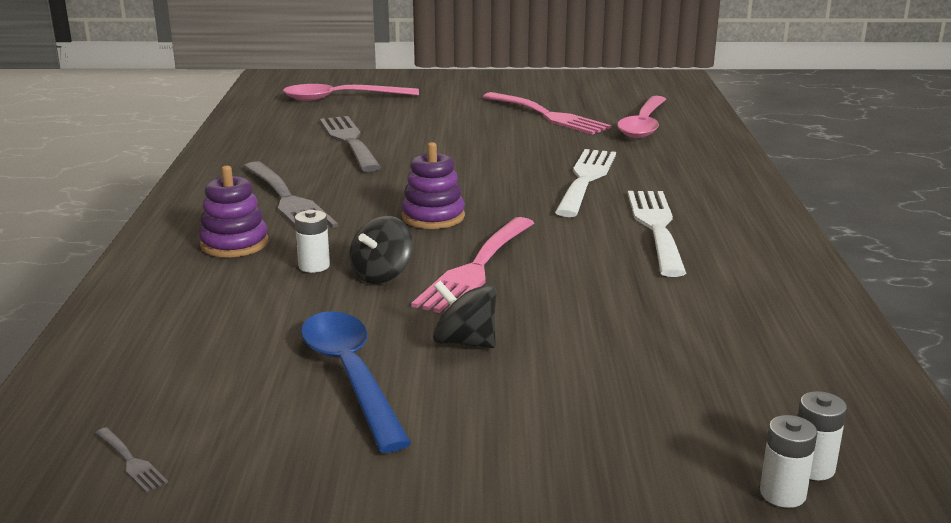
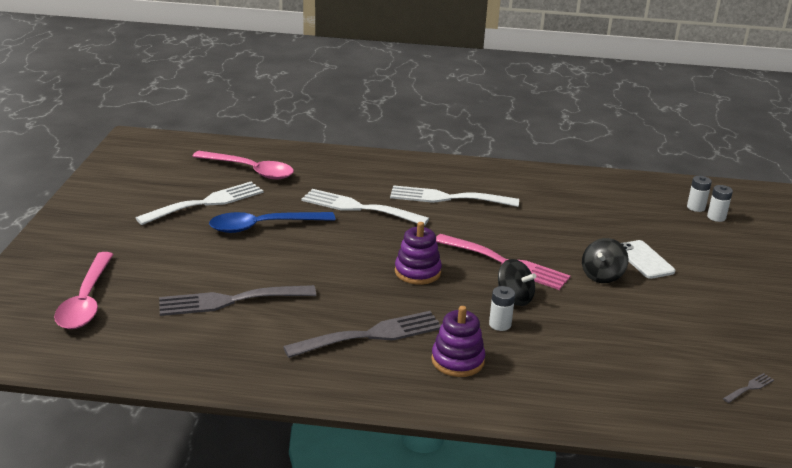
camera: 85 degrees left, 5 degrees up
blue spoon [301,311,411,453] -> blue spoon moved to [209,212,335,233]
pink fork [483,92,612,135] -> white fork [136,182,264,225]
none -> white phone [621,240,675,279]

